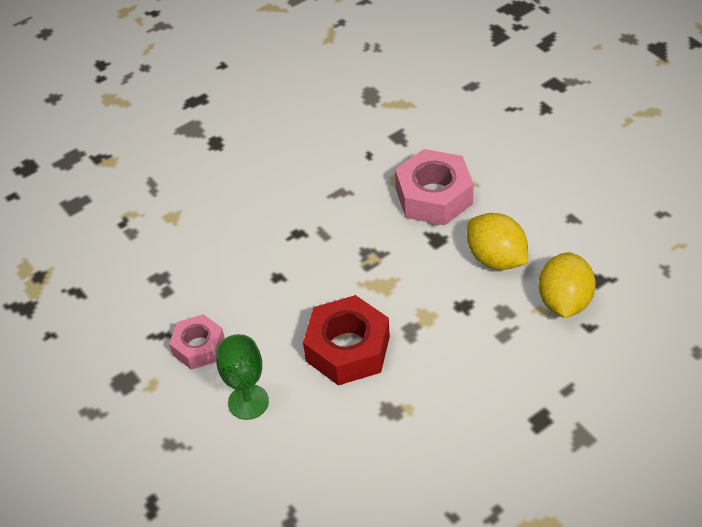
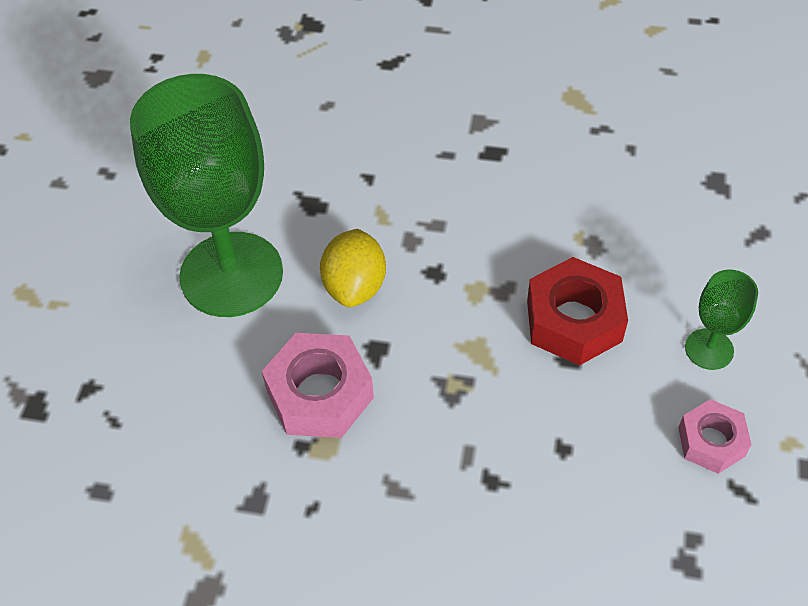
camera: 135 degrees left, 5 degrees up
yellow lemon [538,252,596,318] -> none
none -> green goblet [130,74,283,317]

